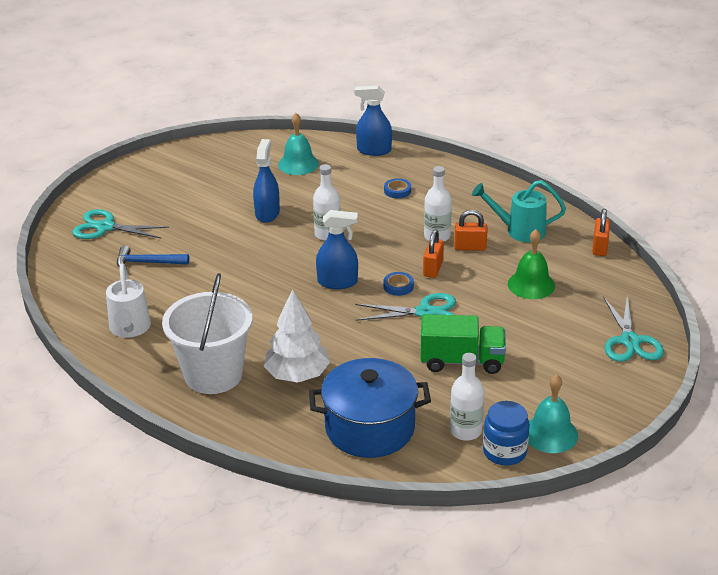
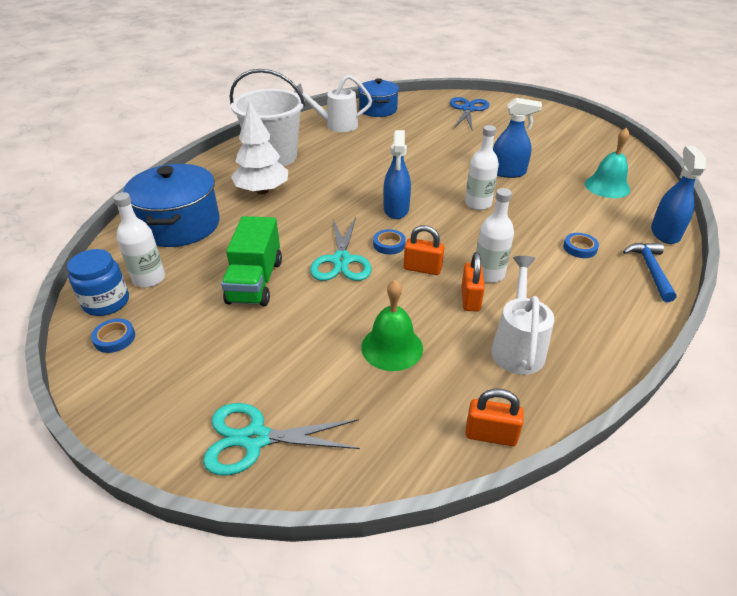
camera: 90 degrees right, 5 degrees up
turquoise scissors [72,209,169,239] -> blue scissors [450,97,489,131]
blue hammer [117,245,189,269] -> blue hammer moved to [623,242,677,302]
turquoise watering can [472,180,566,242] -> white watering can [491,256,554,375]
turquoise bell [528,374,578,453] -> blue tape [91,318,135,353]
none -> blue pot [358,78,399,117]

